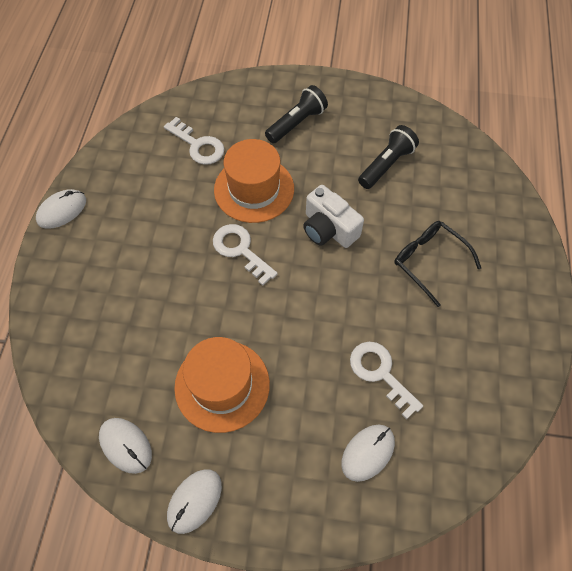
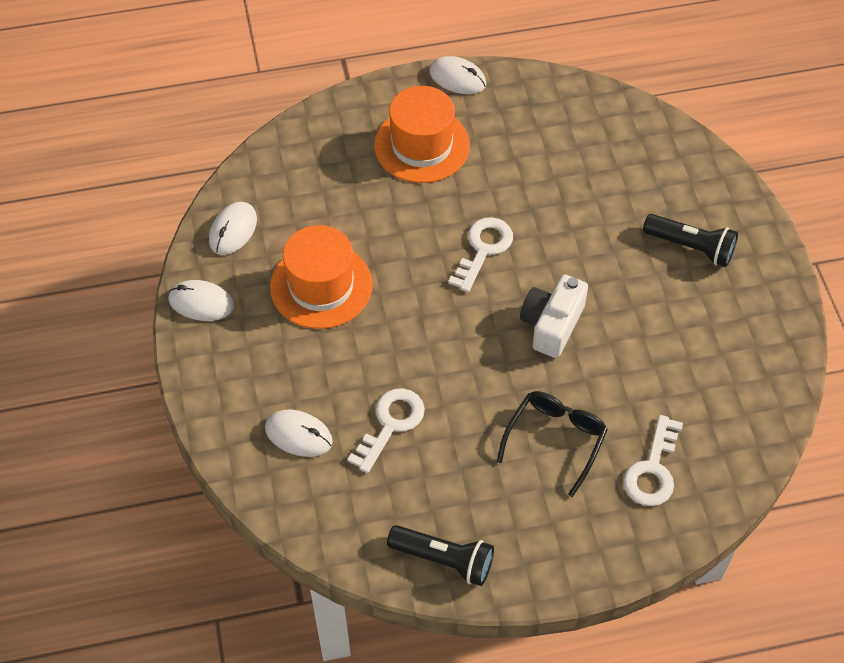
camera: 70 degrees right, 5 degrees down
white key [164,117,225,165] -> white key moved to [623,415,683,506]
orange hat [214,139,294,223] -> orange hat moved to [374,86,470,183]
black flashlight [358,125,419,189] -> black flashlight moved to [387,525,494,586]

